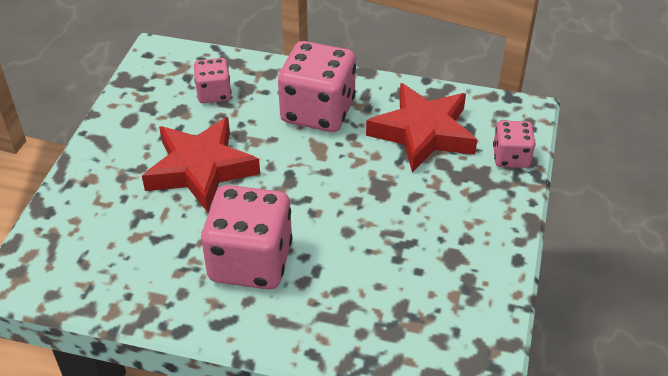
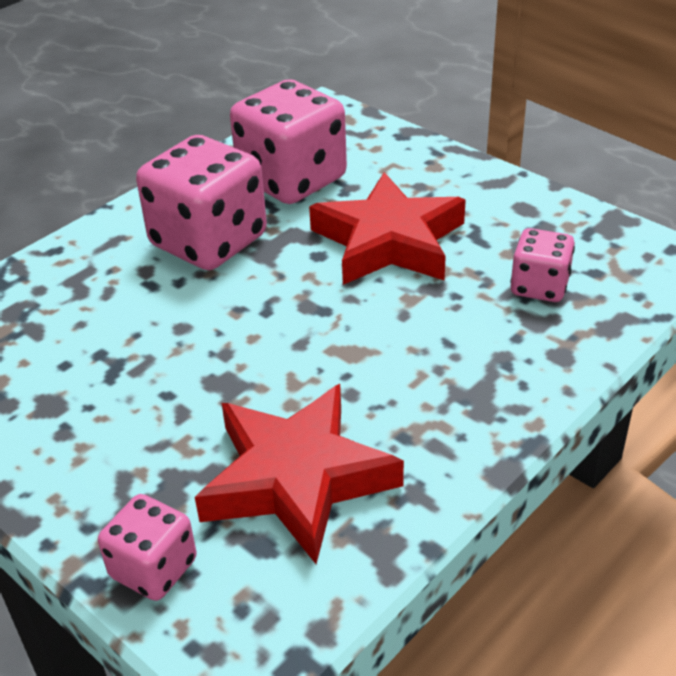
camera: 120 degrees right, 5 degrees down
pink dice [278,41,356,132] -> pink dice moved to [230,79,347,204]

